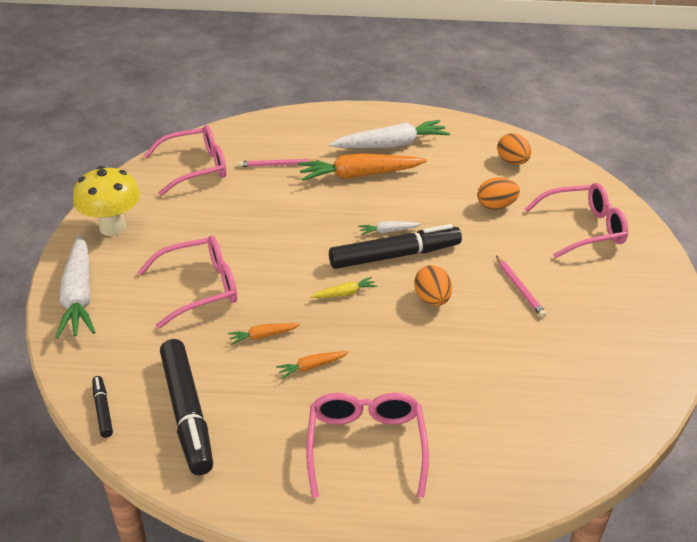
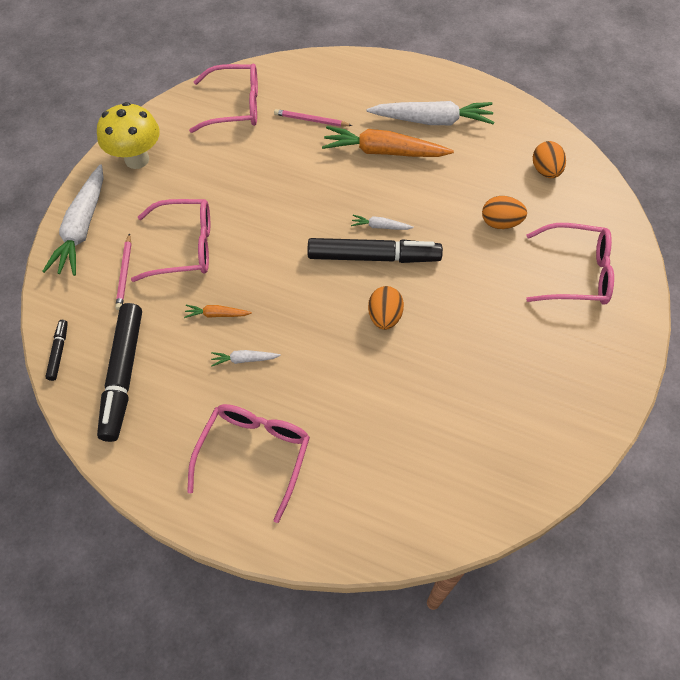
camera: 20 degrees right, 20 degrees up
orange carrot [276,351,349,379] -> white carrot [211,350,281,366]
yellow carrot [310,277,377,298] -> none
pink pencil [496,256,547,318] -> pink pencil moved to [115,233,132,310]

